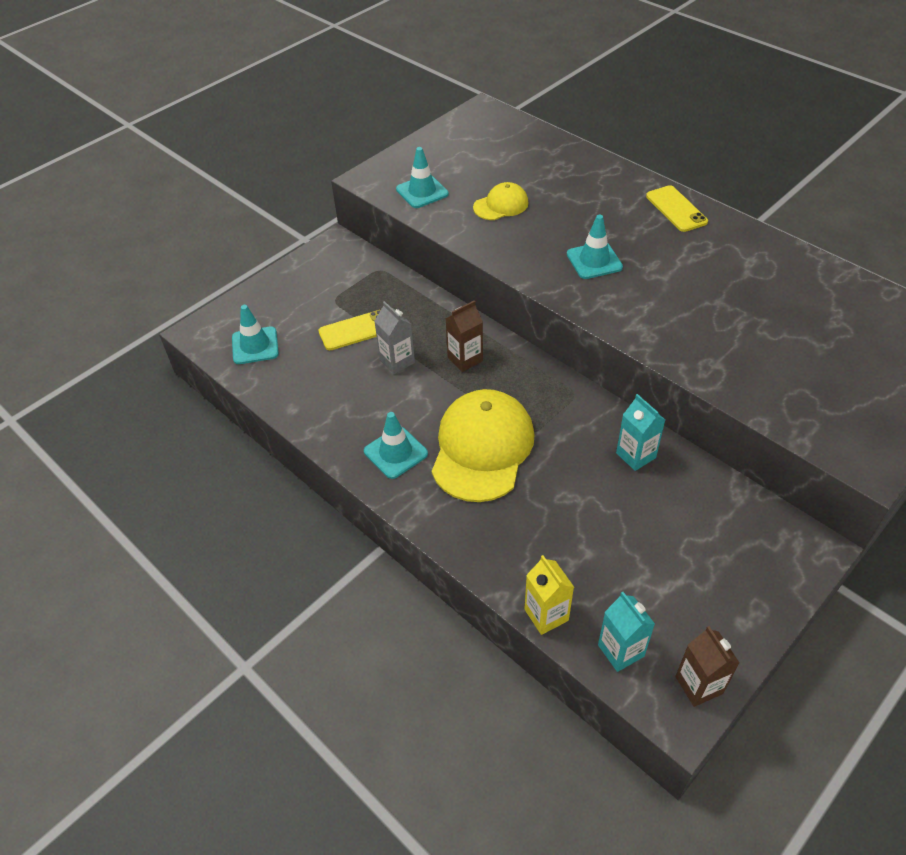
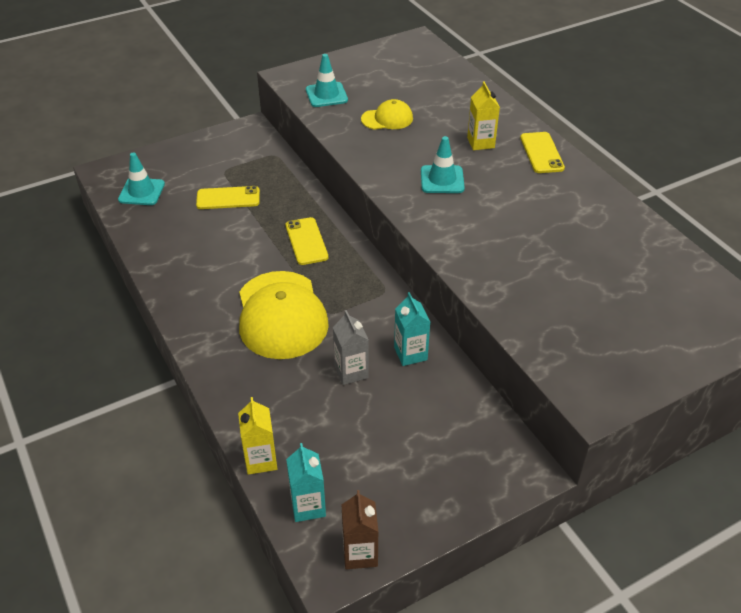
camera: 15 degrees right, 5 degrees down
turquoise traffic cone [364,412,428,479] -> none
grey carton [374,301,415,374] -> grey carton moved to [333,310,369,385]
yellow cap [432,389,534,502] -> yellow cap turned 135 degrees clockwise [239,271,329,359]
brown carton [445,300,483,372] -> yellow phone [285,217,328,265]
none -> yellow carton [467,81,500,150]

